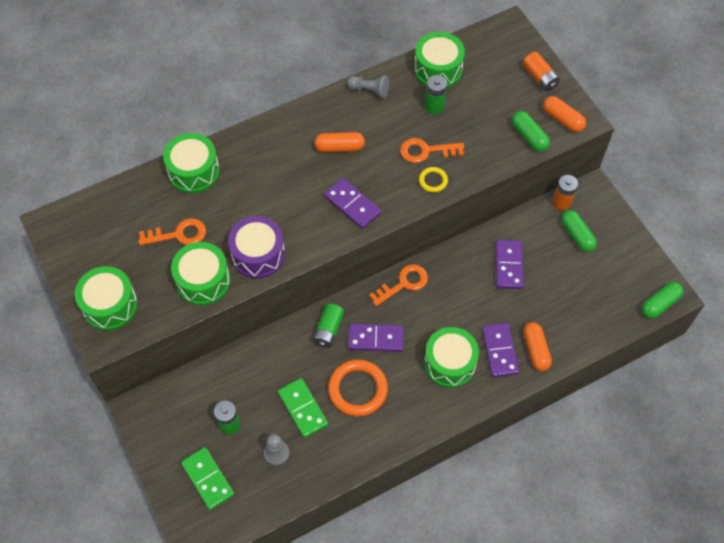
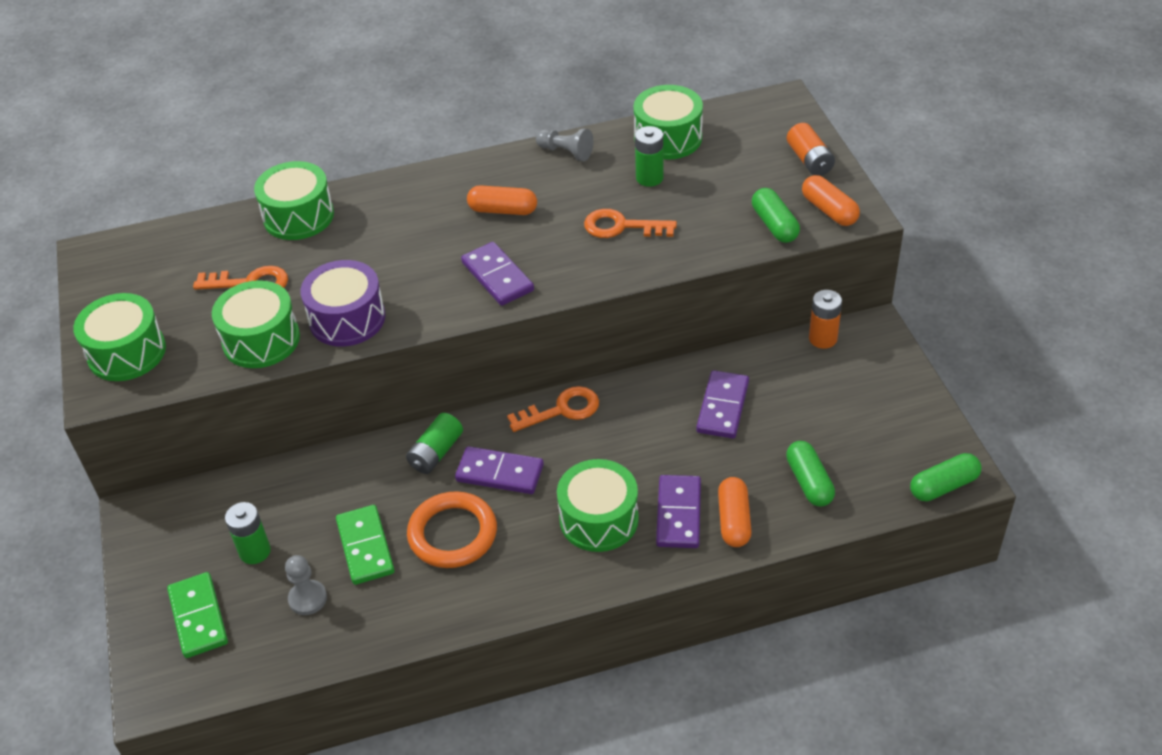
camera: 15 degrees right, 15 degrees down
yellow ring [419,167,448,193] -> none
green capsule [561,210,597,252] -> green capsule moved to [786,441,835,507]

